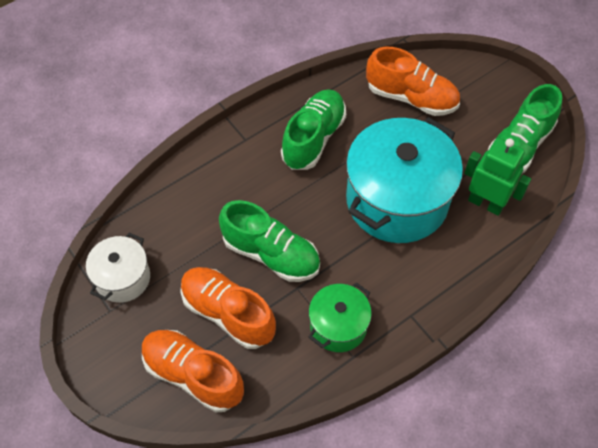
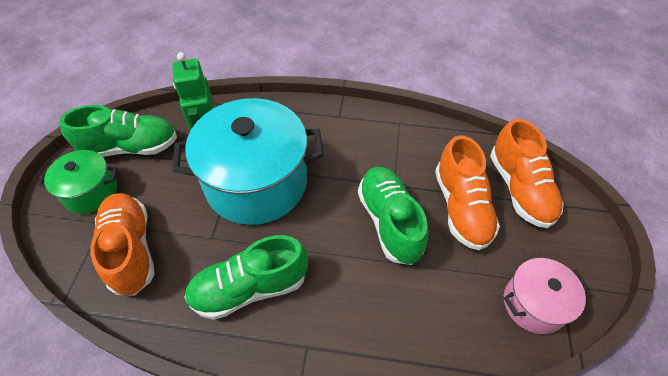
camera: 135 degrees left, 5 degrees down
white pot [86,233,150,303] -> pink pot [504,258,588,334]
green pot [308,282,372,352] -> green pot moved to [38,150,117,214]

